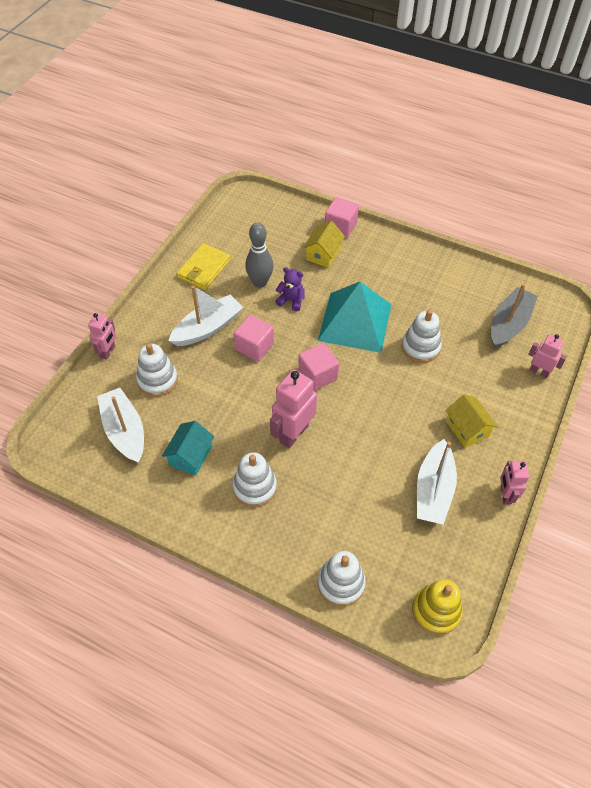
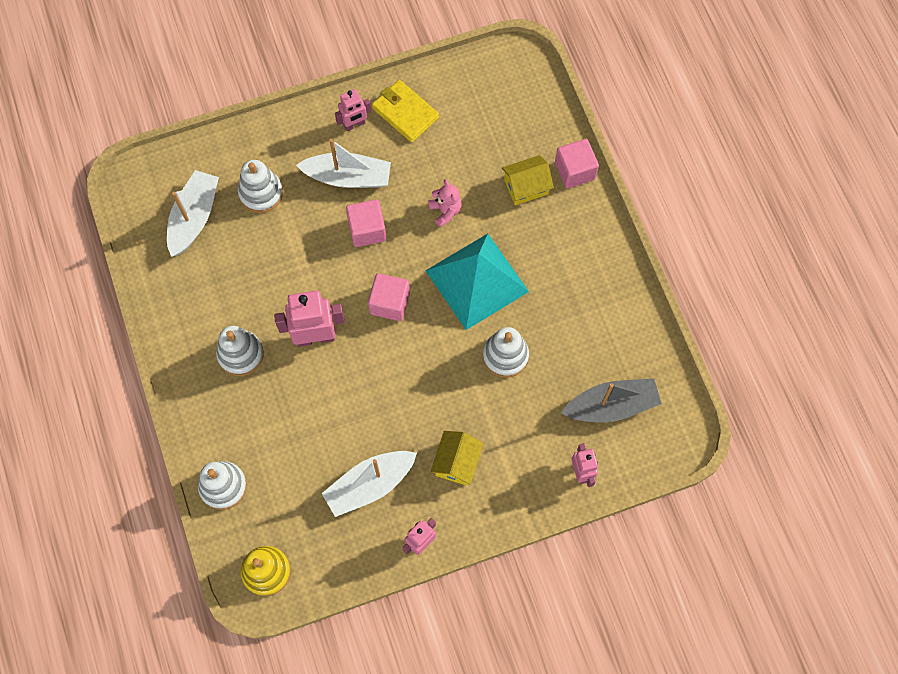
camera: 45 degrees right, 15 degrees up
pink robot [88,313,116,360] -> pink robot moved to [335,89,371,131]
turquoise house [162,421,214,476] -> none
yellow wallet [177,243,231,290] -> yellow wallet turned 60 degrees clockwise [372,80,439,142]
grey bowling pin [245,223,274,288] -> none
purple teddy bear [275,267,305,311] -> pink teddy bear [428,179,462,227]

